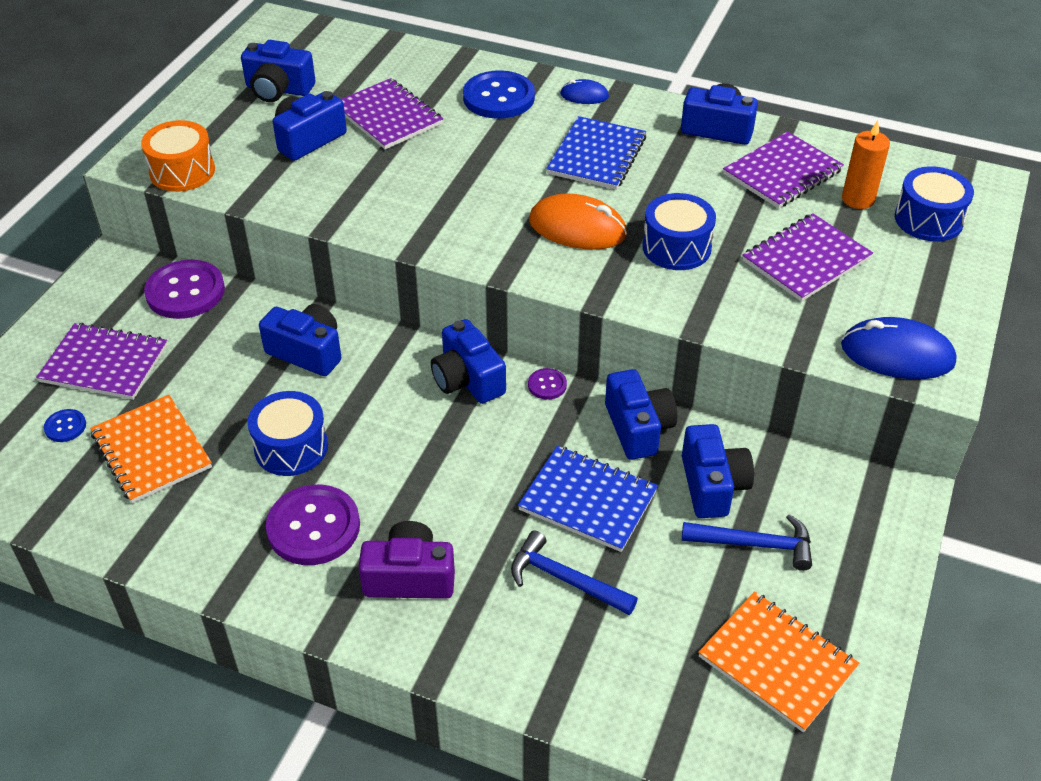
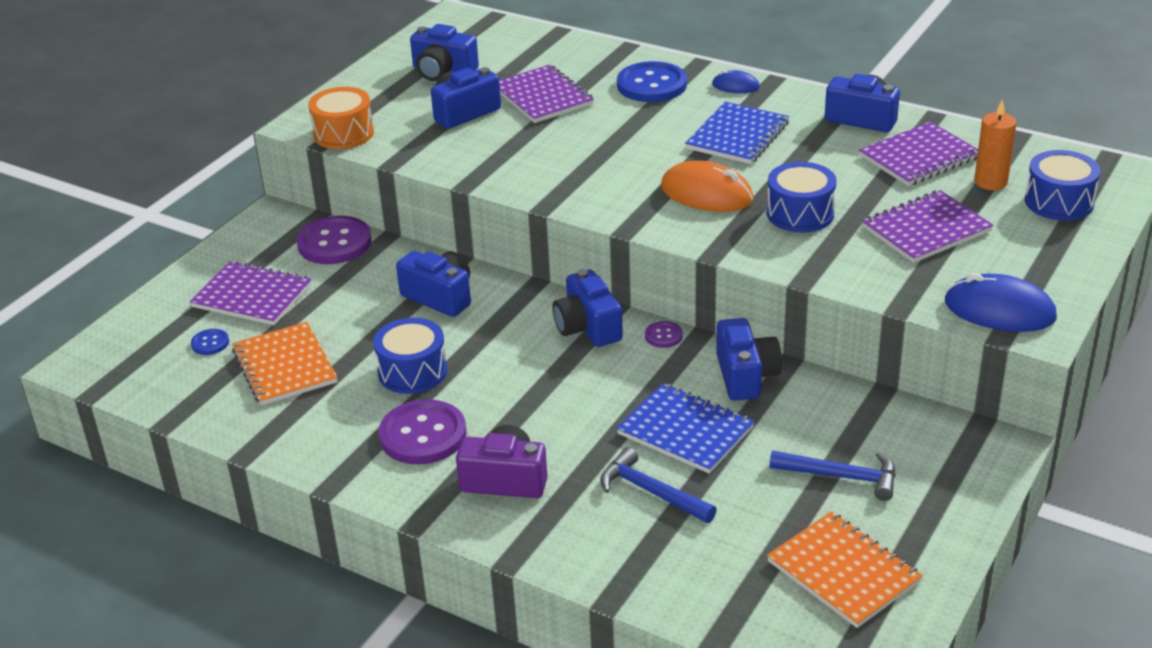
camera: 10 degrees right, 10 degrees down
blue camera [682,424,754,518] -> none

